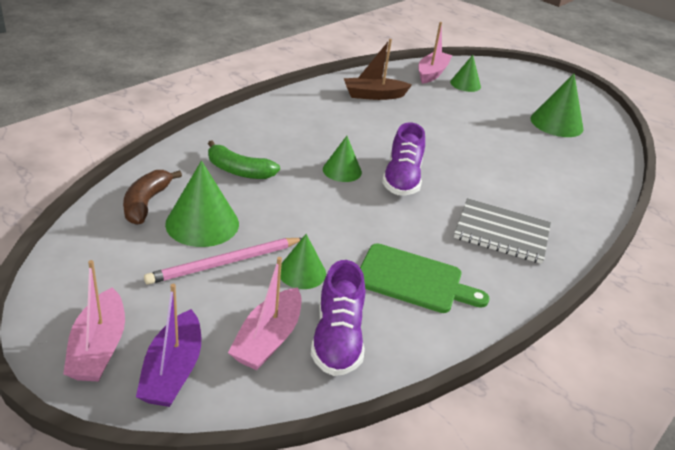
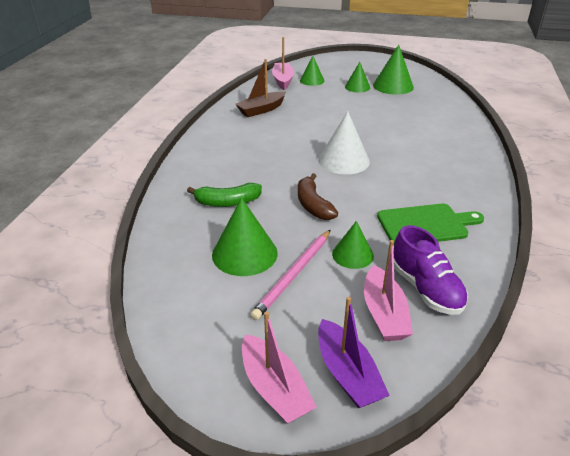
camera: 25 degrees left, 0 degrees up
brown banana [123,170,182,225] -> brown banana moved to [298,173,338,220]
green cone [323,136,362,182] -> green cone moved to [345,62,370,92]
purple shoe [382,122,425,195] -> white cone [318,111,370,174]
grey notebook [454,198,551,264] -> none

